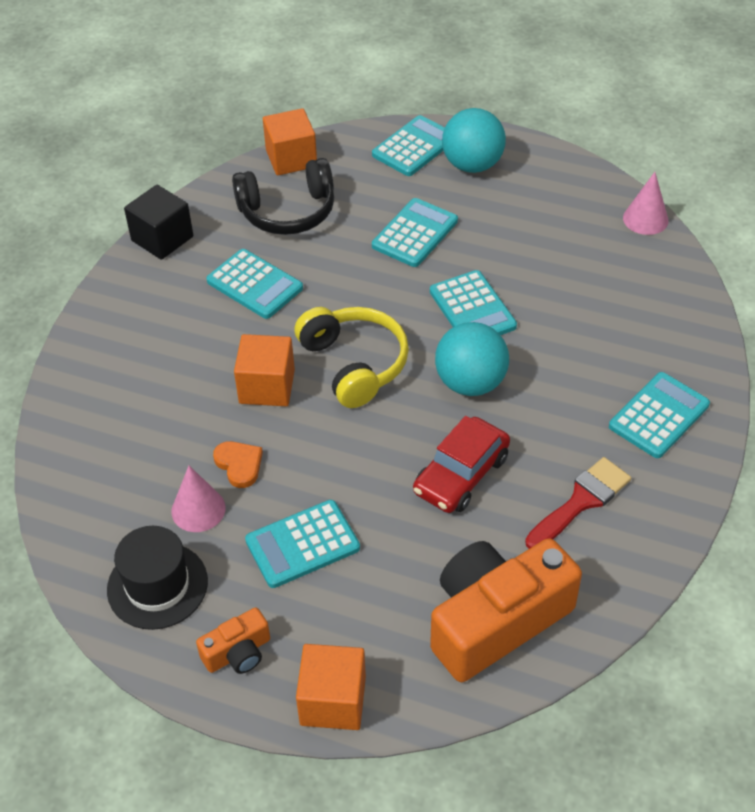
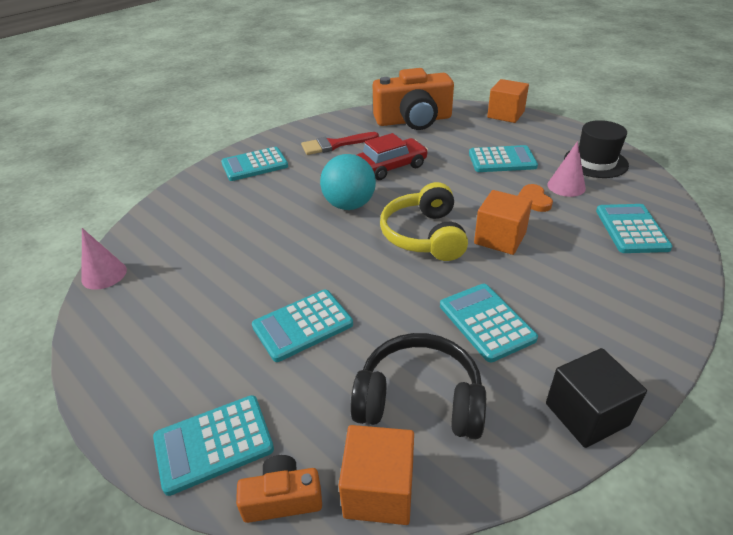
camera: 155 degrees left, 10 degrees down
orange camera [196,607,270,674] -> orange camera moved to [236,455,322,523]
turquoise calculator [430,270,517,335] -> turquoise calculator moved to [596,204,673,253]
turquoise ball [442,108,506,173] -> none

